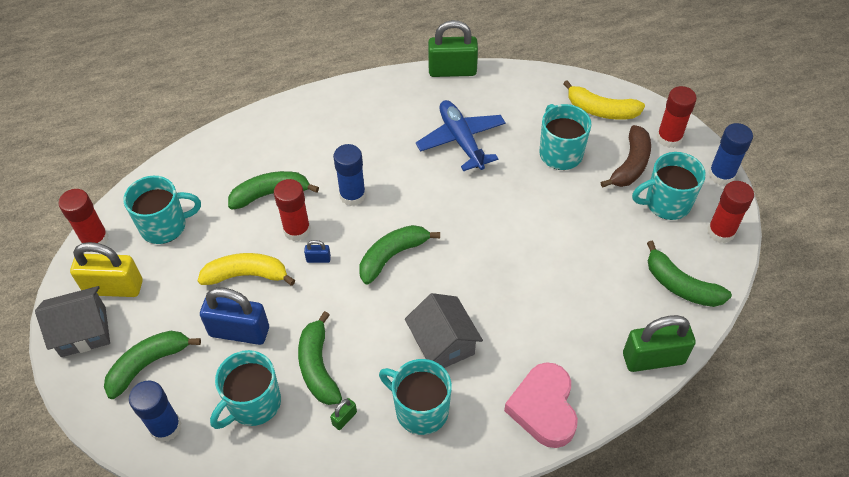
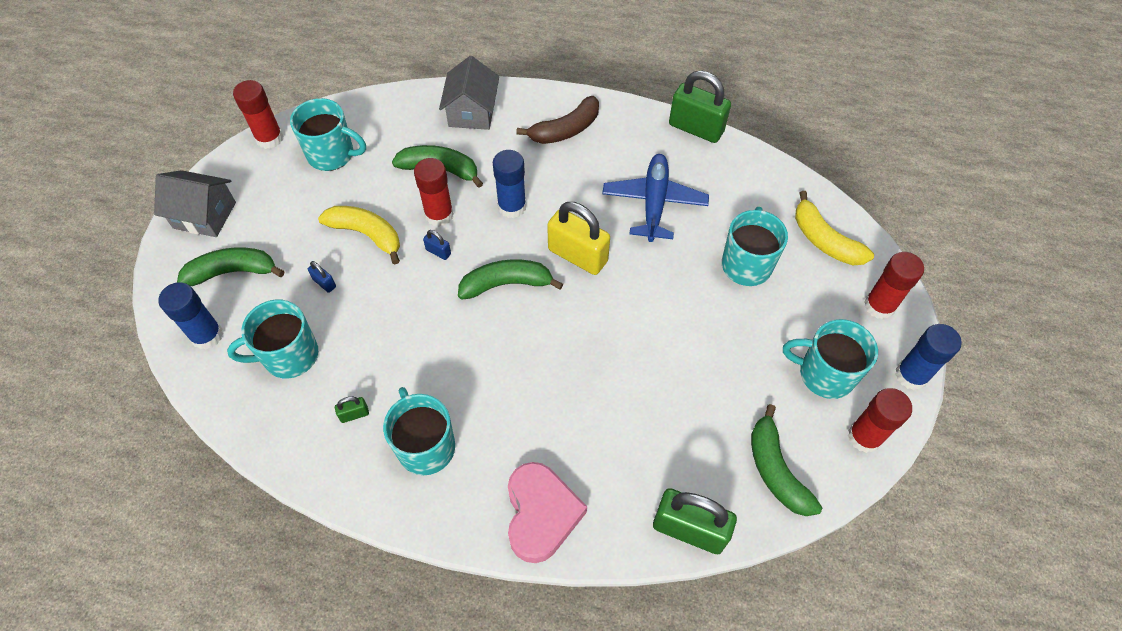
camera: 30 degrees right, 5 degrees up
yellow padlock [70,242,143,297] -> yellow padlock moved to [547,202,610,275]
blue padlock [200,288,269,345] -> blue padlock [308,261,336,293], size x0.43
green banana [298,311,342,405] -> none
grey house [405,293,483,368] -> grey house moved to [439,56,499,130]
pink heart [504,362,578,448] -> pink heart turned 150 degrees clockwise [508,462,587,563]
brown banana [601,125,651,188] -> brown banana moved to [516,96,599,144]

